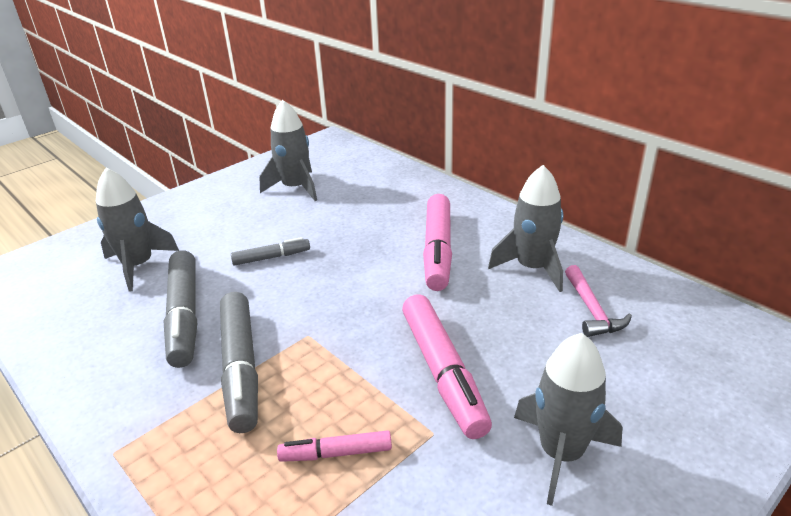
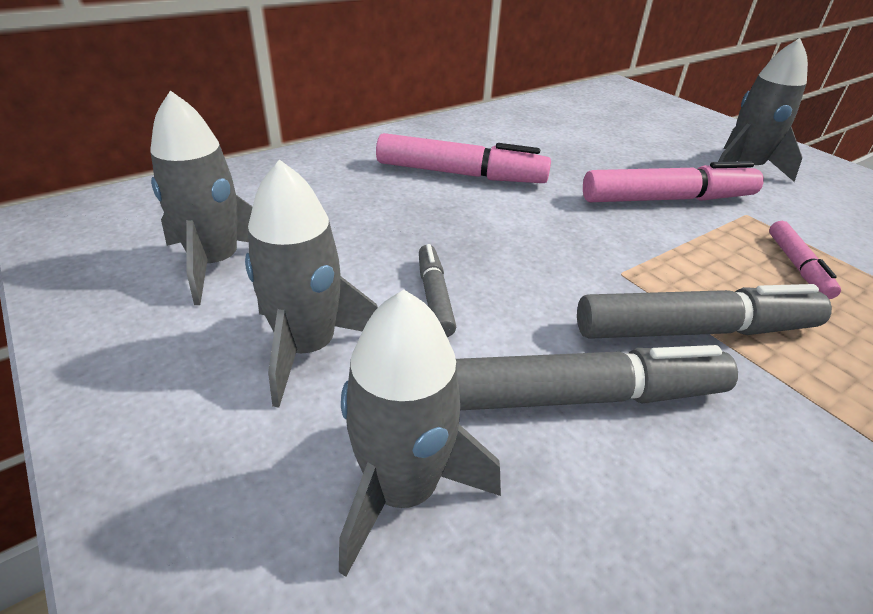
camera: 85 degrees left, 5 degrees up
grey rocket [488,165,563,292] -> grey rocket moved to [245,159,378,408]
pink hammer [565,265,632,337] -> none

